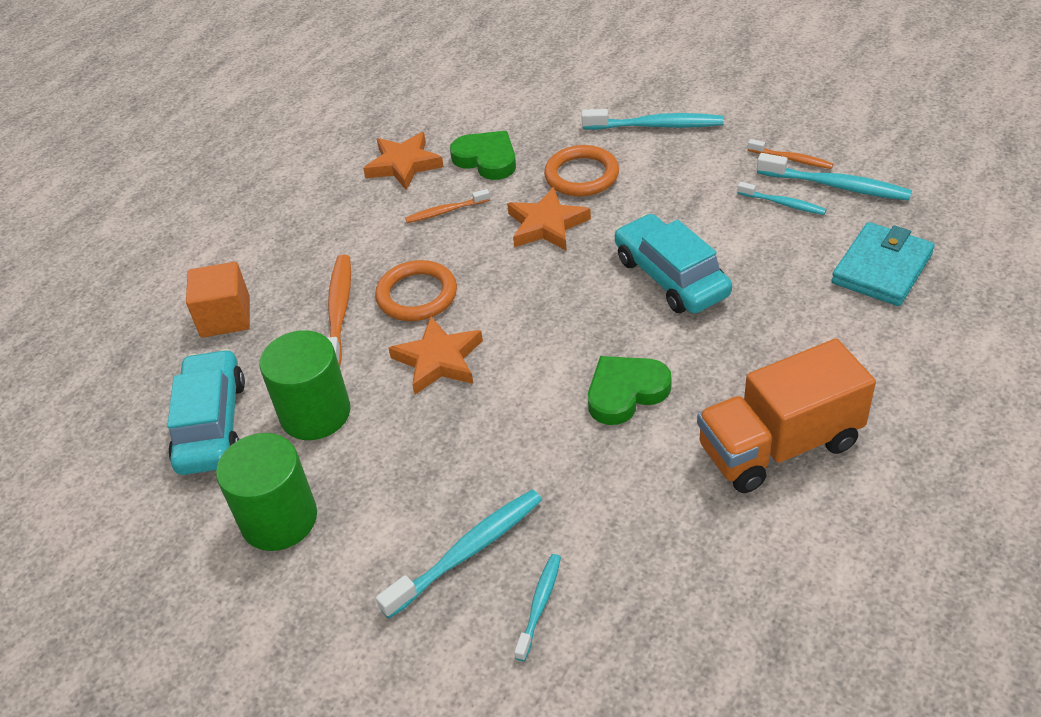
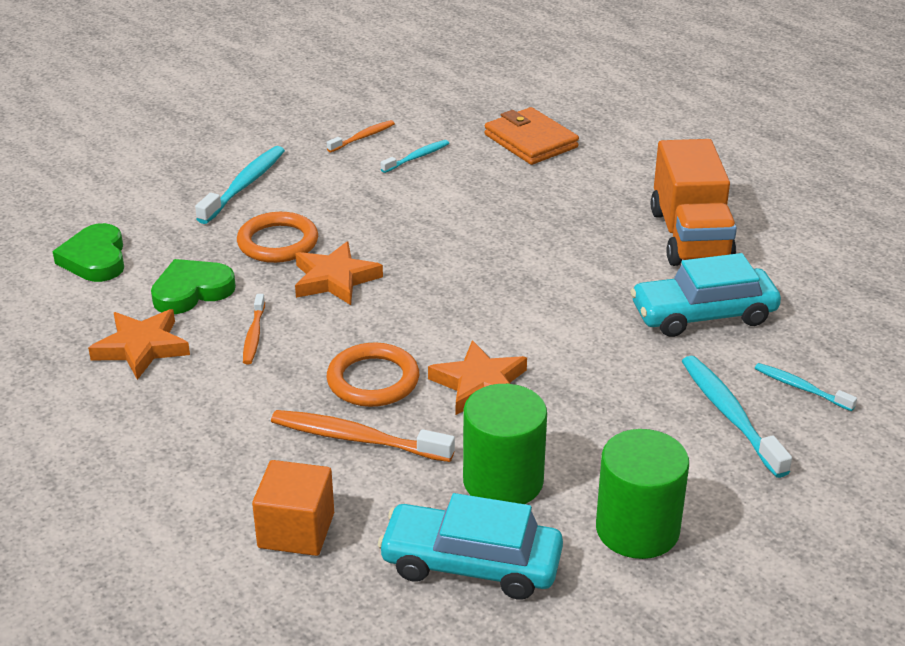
camera: 75 degrees left, 10 degrees down
green heart [588,356,672,425] -> green heart moved to [52,223,124,282]
turquoise car [615,214,732,313] -> turquoise car moved to [630,253,781,337]
turquoise toothbrush [757,153,912,201] -> none
turquoise wallet [831,222,935,306] -> orange wallet [484,107,579,165]

